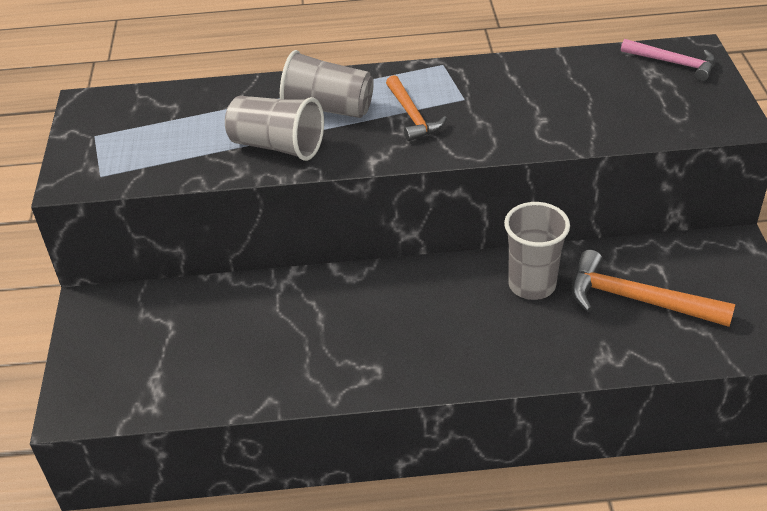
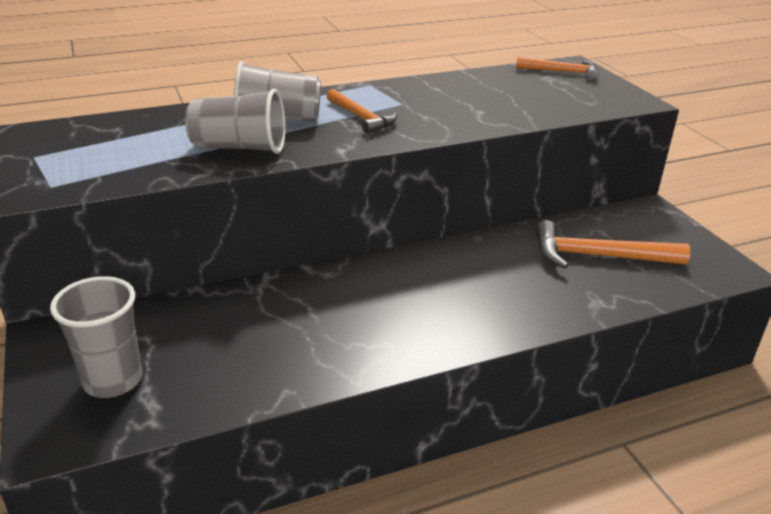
camera: 20 degrees left, 10 degrees down
grey cup [504,202,570,300] -> grey cup moved to [50,276,142,398]
pink hammer [621,39,715,81] -> orange hammer [516,57,598,80]

